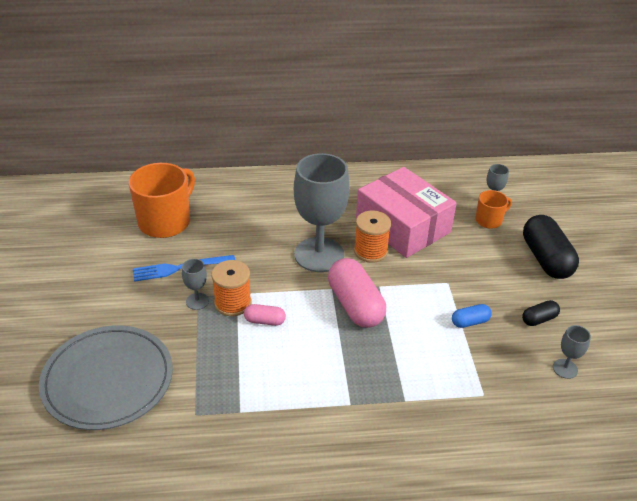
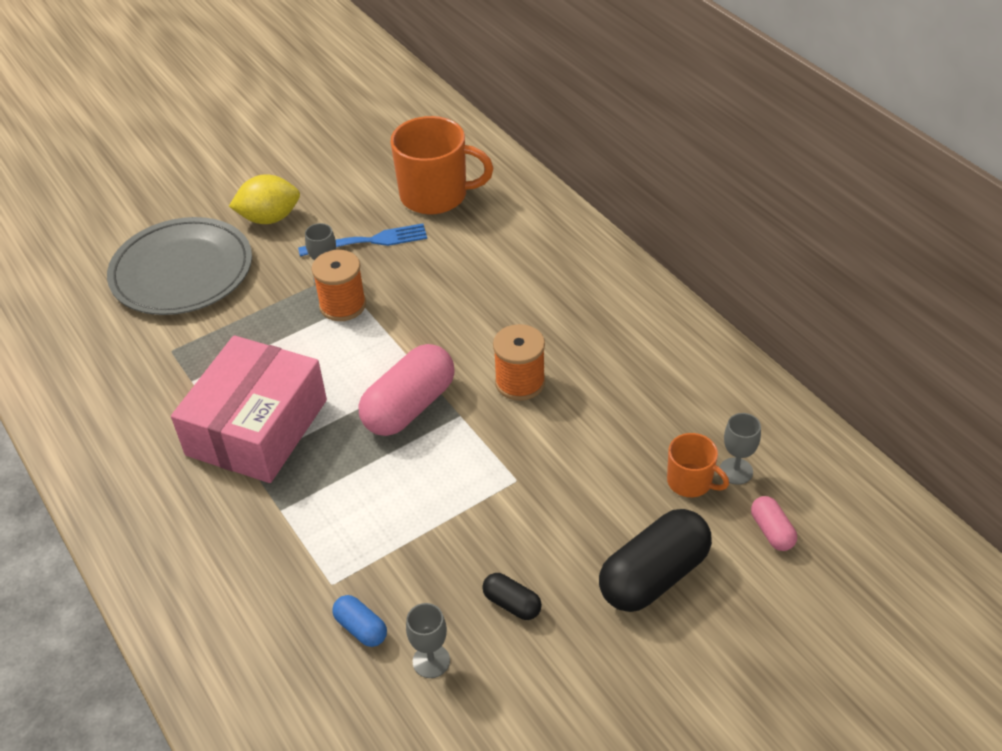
camera: 65 degrees right, 5 degrees up
blue fork [133,255,235,282] -> blue fork turned 120 degrees clockwise [298,224,427,257]
pink capsule [244,304,286,326] -> pink capsule moved to [751,496,797,551]
grey goblet [294,153,350,272] -> none
pink box [356,167,457,258] -> pink box moved to [171,335,327,483]
blue capsule [452,304,492,328] -> blue capsule moved to [332,595,387,647]
none -> yellow lemon [229,174,300,224]

